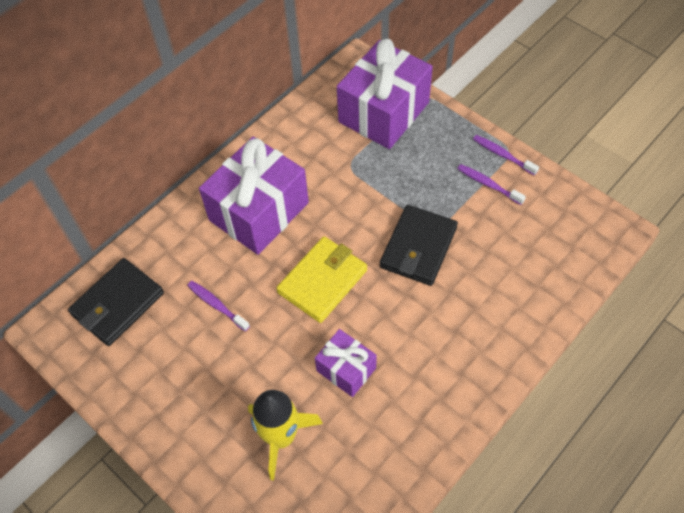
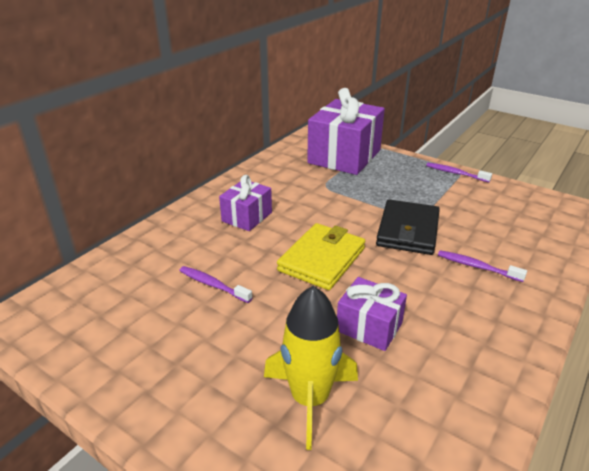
camera: 10 degrees left, 25 degrees down
black wallet [68,258,164,346] -> none
purple gift [199,136,309,255] -> purple gift [219,175,272,231], size x0.53
purple toothbrush [457,164,526,205] -> purple toothbrush moved to [438,250,527,282]

